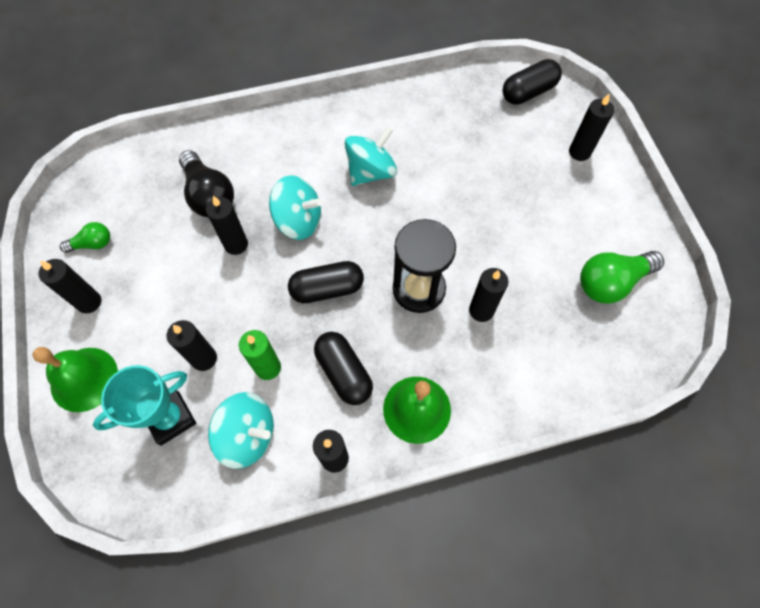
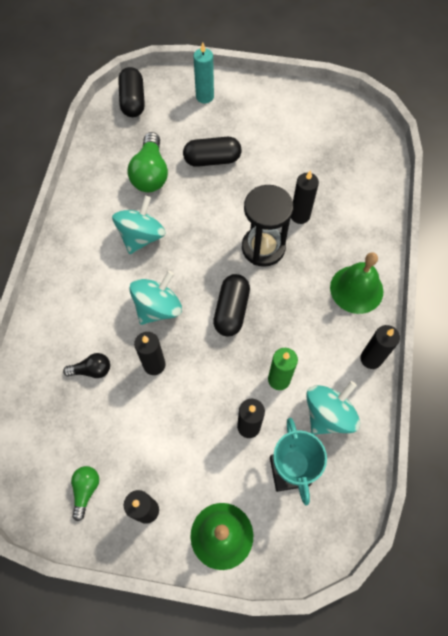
camera: 65 degrees left, 0 degrees up
black light bulb [179,150,234,217] -> black light bulb [63,353,110,378], size x0.56
black capsule [314,332,373,405] -> black capsule moved to [183,137,241,167]
turquoise spinning top [345,126,397,186] -> turquoise spinning top turned 45 degrees clockwise [112,196,165,254]
black candle [569,94,614,161] -> turquoise candle [193,42,214,103]
green light bulb [580,251,664,304] -> green light bulb moved to [128,132,168,192]

